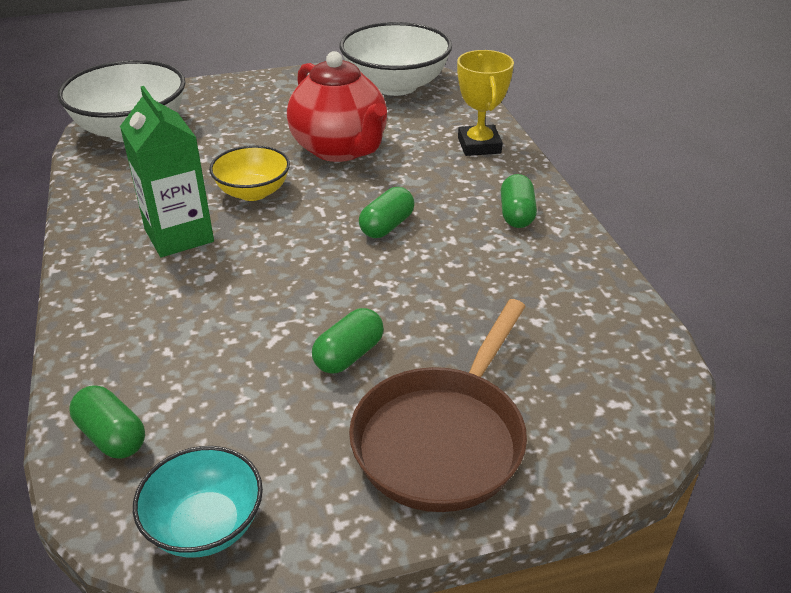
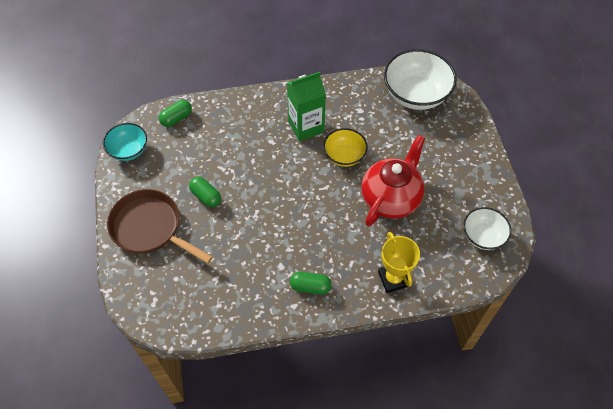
camera: 95 degrees right, 20 degrees up
red teapot [287,51,387,162] -> red teapot turned 150 degrees clockwise [361,135,425,226]
white bowl [340,22,452,96] -> white bowl [463,207,511,250], size x0.58
green capsule [359,187,415,238] -> none
yellow trophy [457,50,514,156] -> yellow trophy turned 75 degrees clockwise [378,232,420,293]

